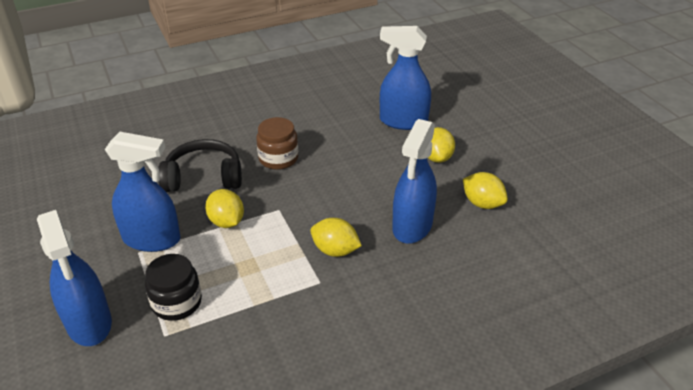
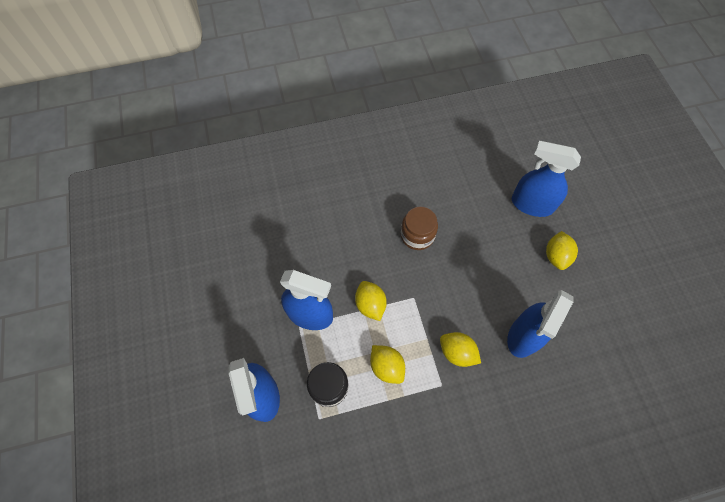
camera: 10 degrees right, 25 degrees up
black headphones [158,139,242,192] -> none
yellow lemon [463,172,508,209] -> yellow lemon moved to [370,345,405,384]

